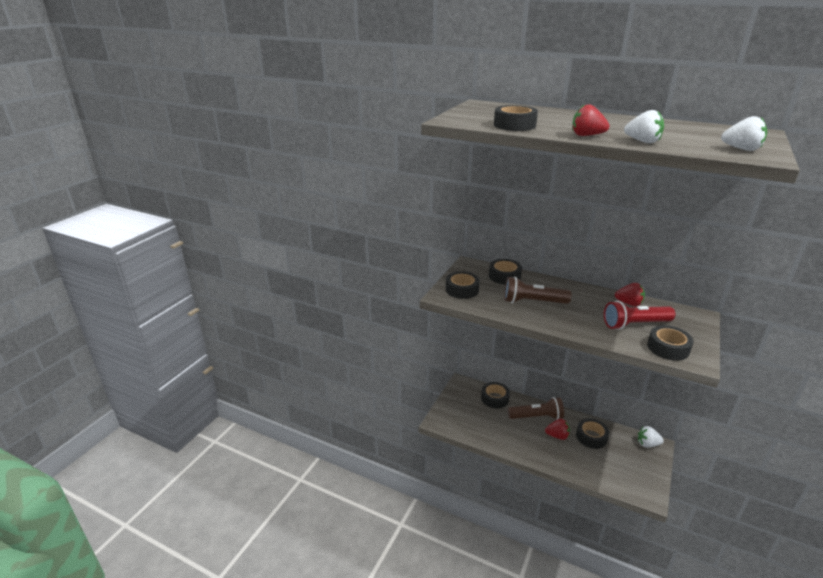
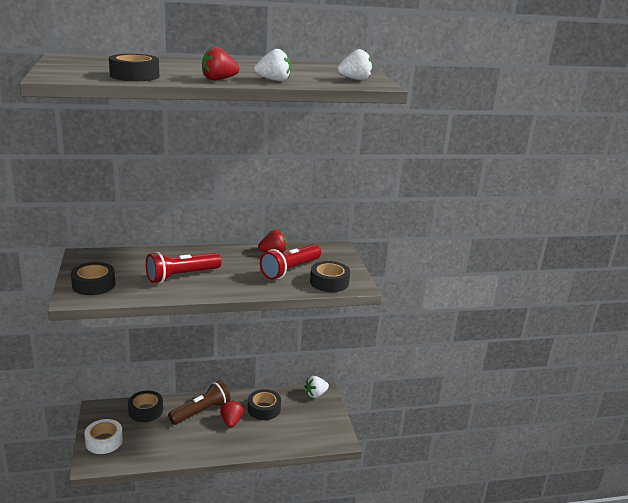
camera: 40 degrees left, 5 degrees down
black tape [489,259,522,284] -> none
brown flashlight [504,277,572,304] -> red flashlight [146,252,221,283]
red strawberry [545,419,570,440] -> red strawberry turned 60 degrees counterclockwise [220,400,244,428]
none -> white tape [84,419,123,454]

